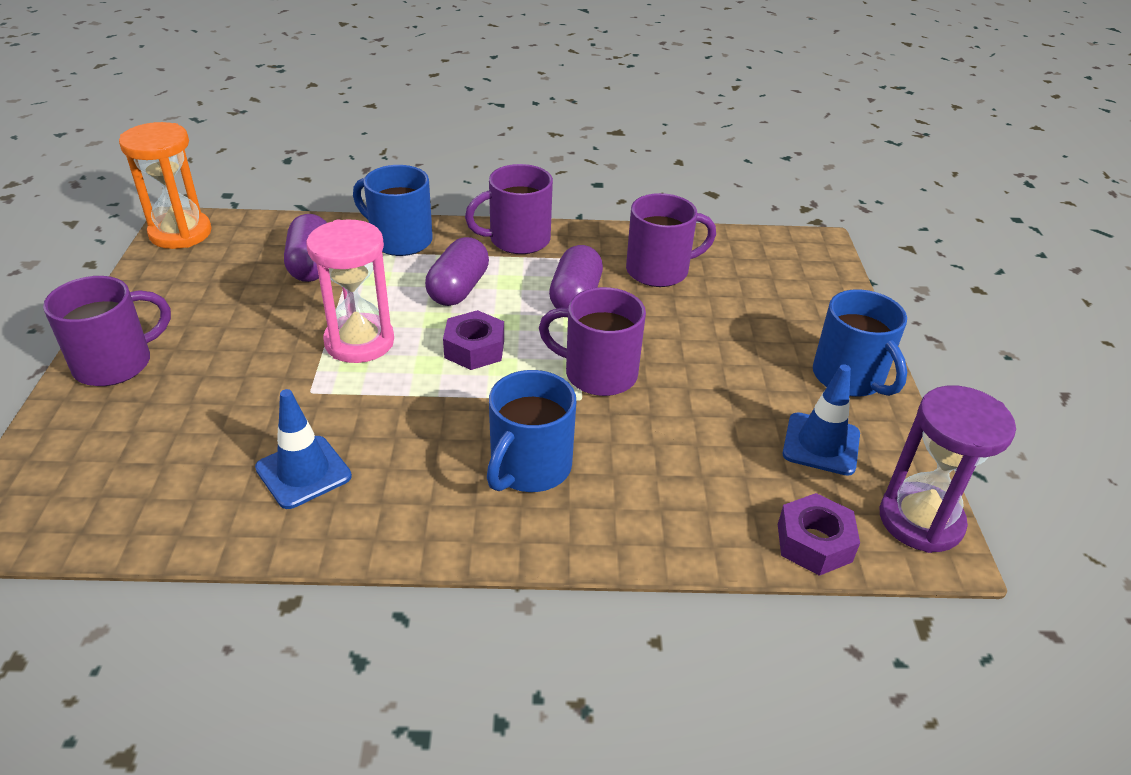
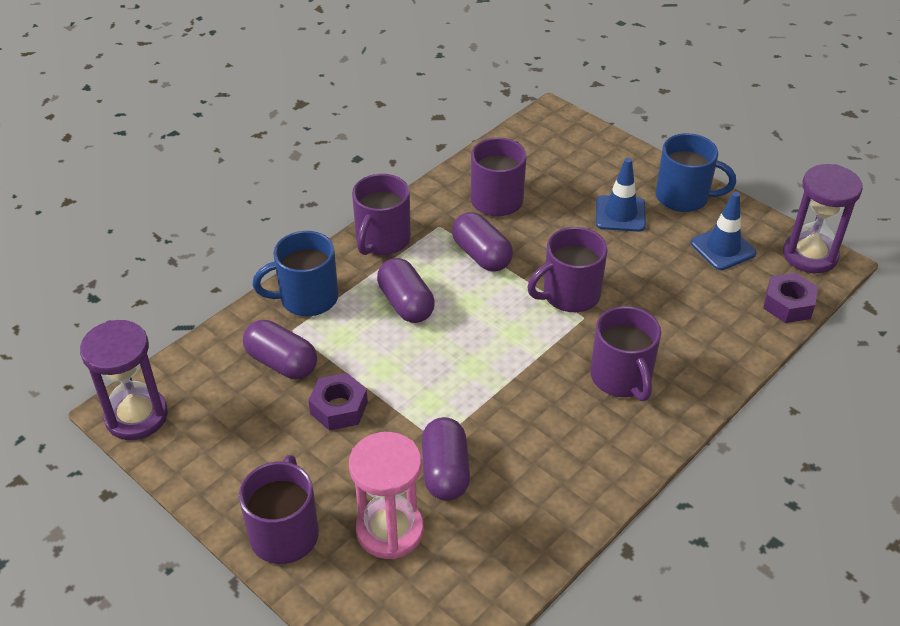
camera: 45 degrees left, 5 degrees up
orange hourglass [119,122,212,249] -> purple hourglass [80,320,168,440]
blue traffic cone [255,389,352,509] -> blue traffic cone moved to [596,158,646,232]
pink hourglass [306,220,394,363] -> pink hourglass moved to [349,432,424,559]
purple nut [443,310,504,370] -> purple nut moved to [308,373,368,431]
blue mug [487,370,576,492] -> purple mug [590,306,661,401]
none -> purple capsule [422,417,470,501]

